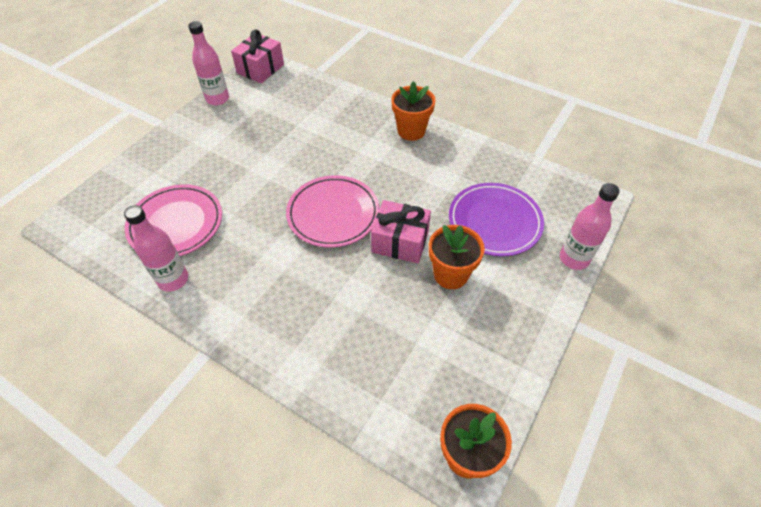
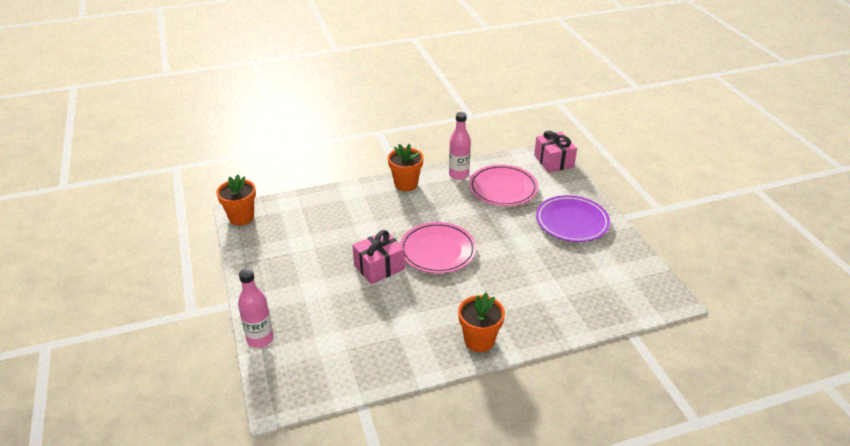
camera: 130 degrees right, 15 degrees down
pink bottle [188,21,229,105] -> none
pink gift [231,29,284,83] -> pink gift moved to [534,130,577,172]
orange flower pot [429,225,485,289] -> orange flower pot moved to [388,144,424,191]
purple plate [449,183,544,256] -> purple plate moved to [536,195,610,242]

